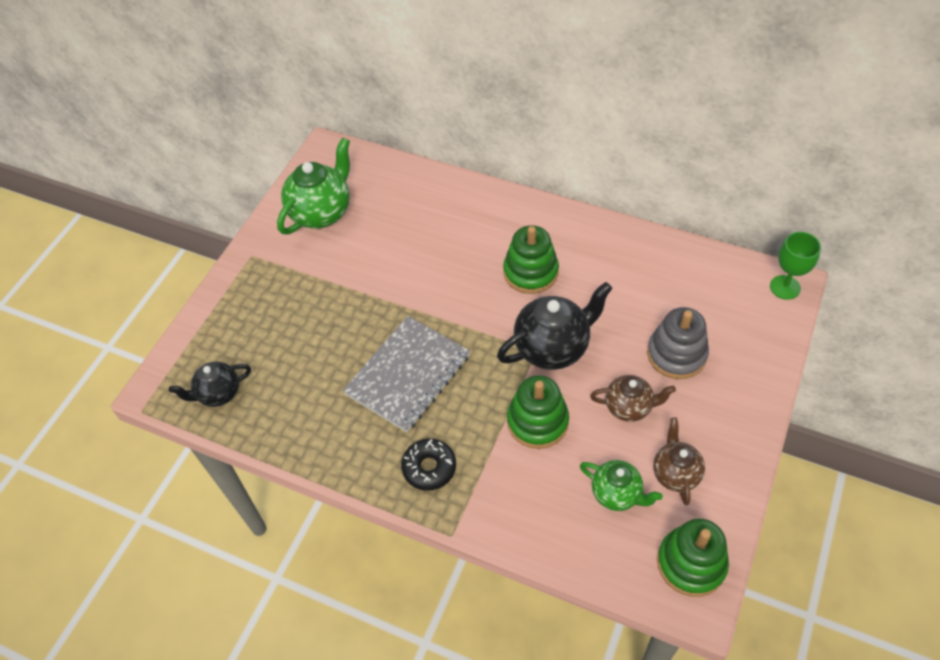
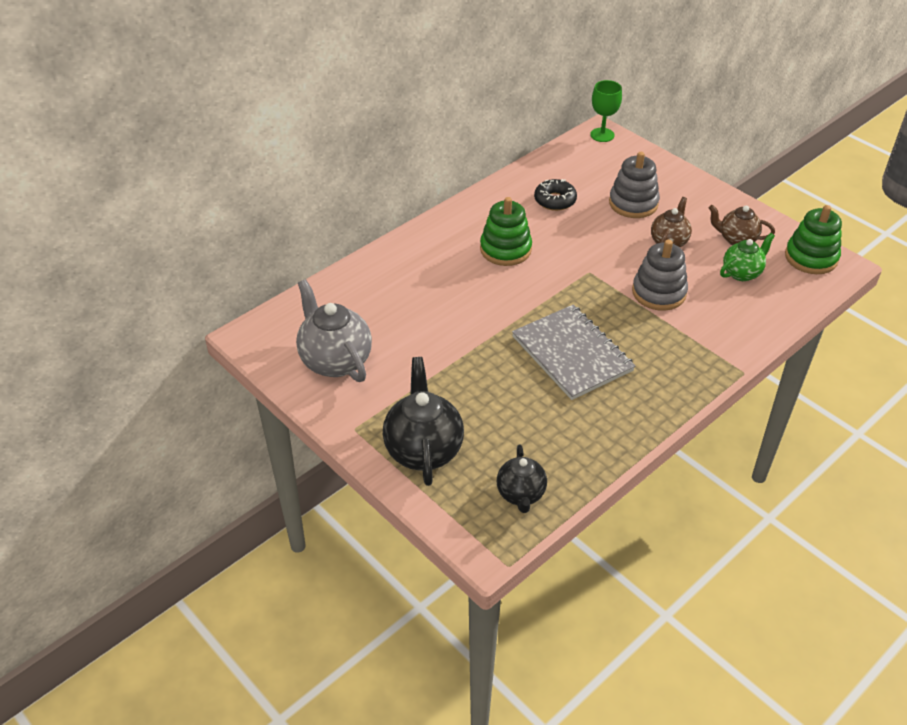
camera: 70 degrees left, 10 degrees down
green teapot [277,138,350,234] -> grey teapot [296,279,372,382]
black donut [401,438,456,491] -> black donut moved to [534,179,577,211]
black teapot [497,282,612,370] -> black teapot moved to [383,357,464,486]
green stacking toy [507,375,569,449] -> grey stacking toy [632,240,688,311]

